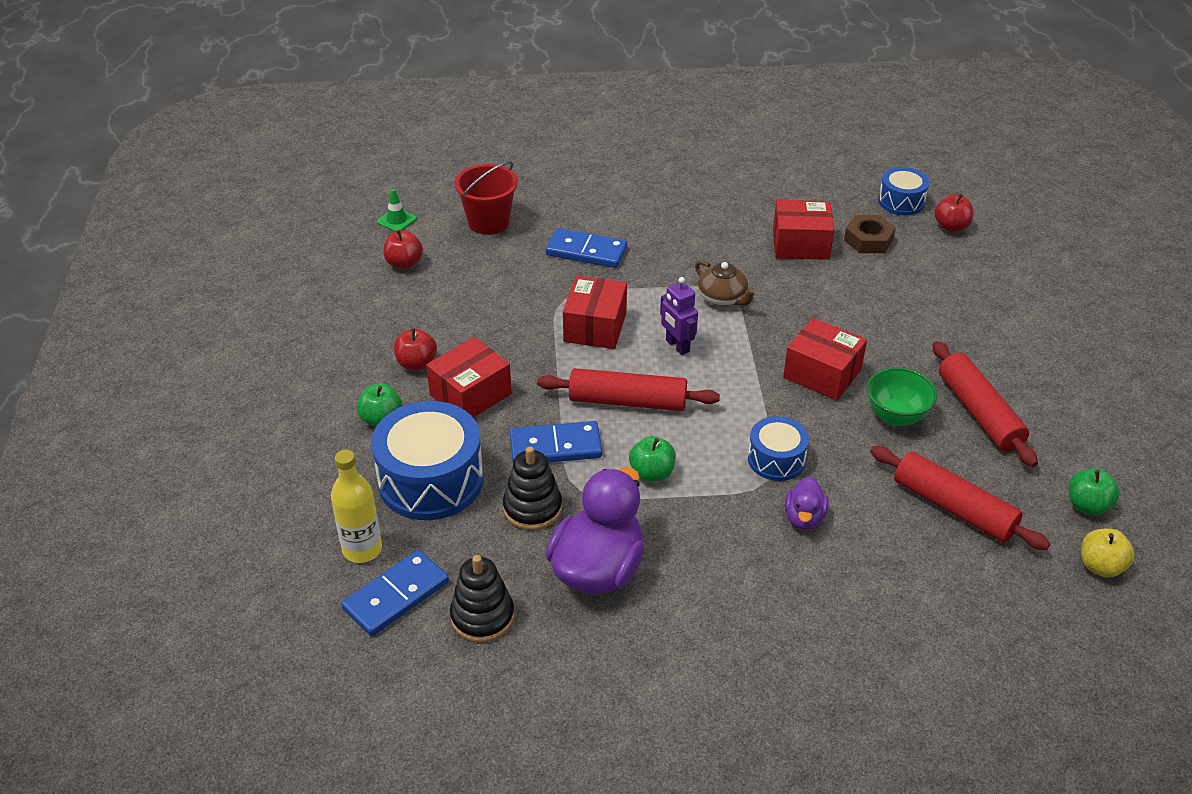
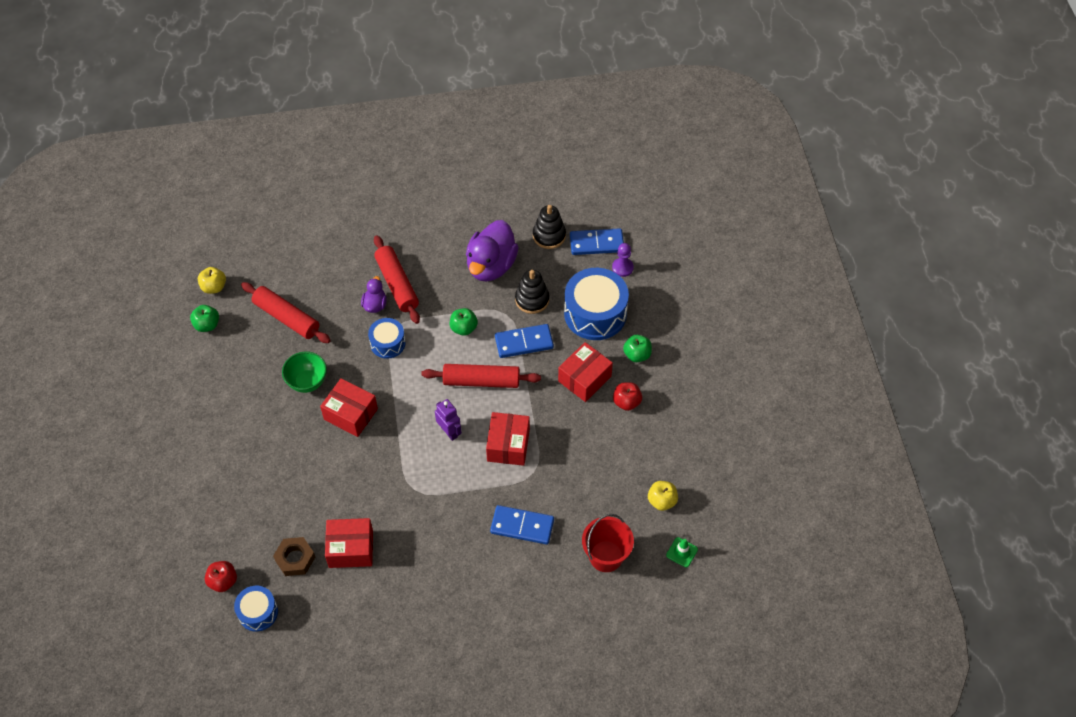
camera: 175 degrees right, 15 degrees up
yellow bottle [331,450,382,563] -> purple pawn [612,243,634,277]
blue domino [341,550,449,636] -> blue domino turned 45 degrees clockwise [570,228,624,255]
red apple [383,230,423,269] -> yellow apple [648,481,678,511]
brown teapot [695,260,757,306] -> none
red rolling pin [933,341,1038,467] -> red rolling pin moved to [374,235,420,324]

